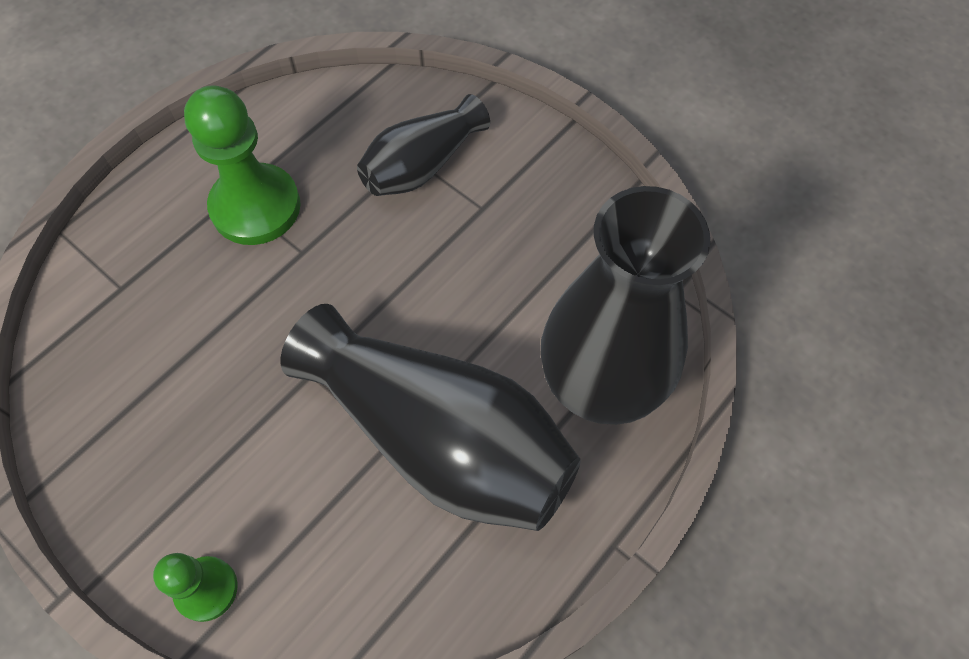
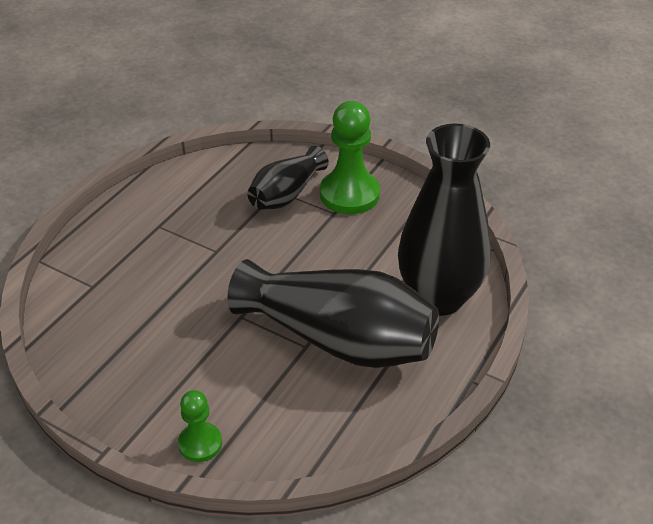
camera: 10 degrees left, 20 degrees down
green pawn [184,85,301,245] -> green pawn moved to [320,101,380,214]

